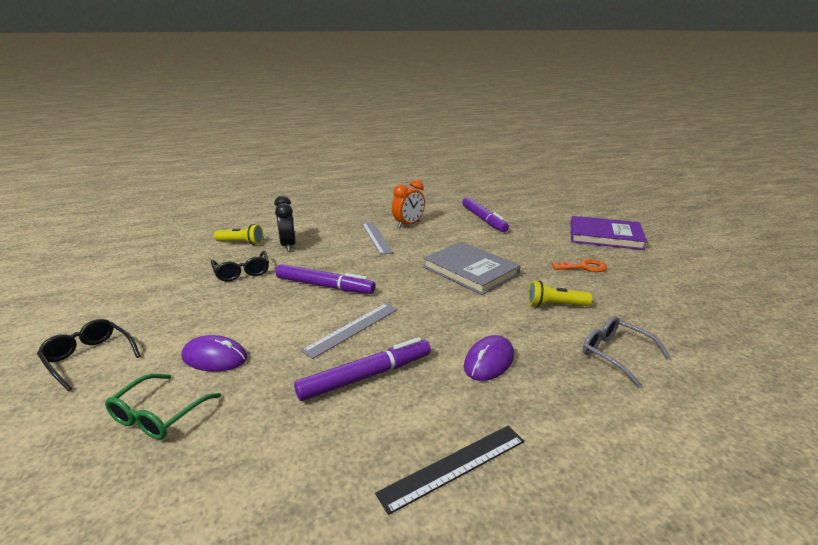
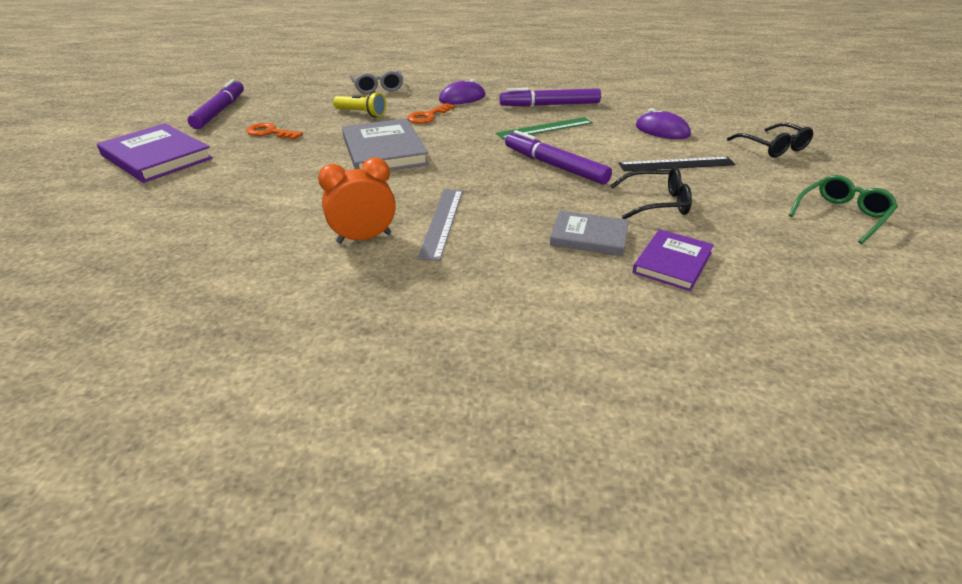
camera: 155 degrees left, 10 degrees up
green glasses [105,374,221,440] -> green glasses moved to [789,175,898,244]
black glasses [211,251,269,282] -> black glasses turned 90 degrees clockwise [610,167,692,219]
yellow flashlight [214,224,263,245] -> purple book [633,229,714,291]
black clock [274,196,296,252] -> grey book [550,211,629,256]
grey ruler [301,303,398,359] -> green ruler [496,117,593,139]
black ruler [375,426,524,515] -> black ruler moved to [618,157,736,171]
purple marker [462,197,509,232] -> purple marker moved to [188,79,244,129]
none -> orange key [407,103,455,124]

